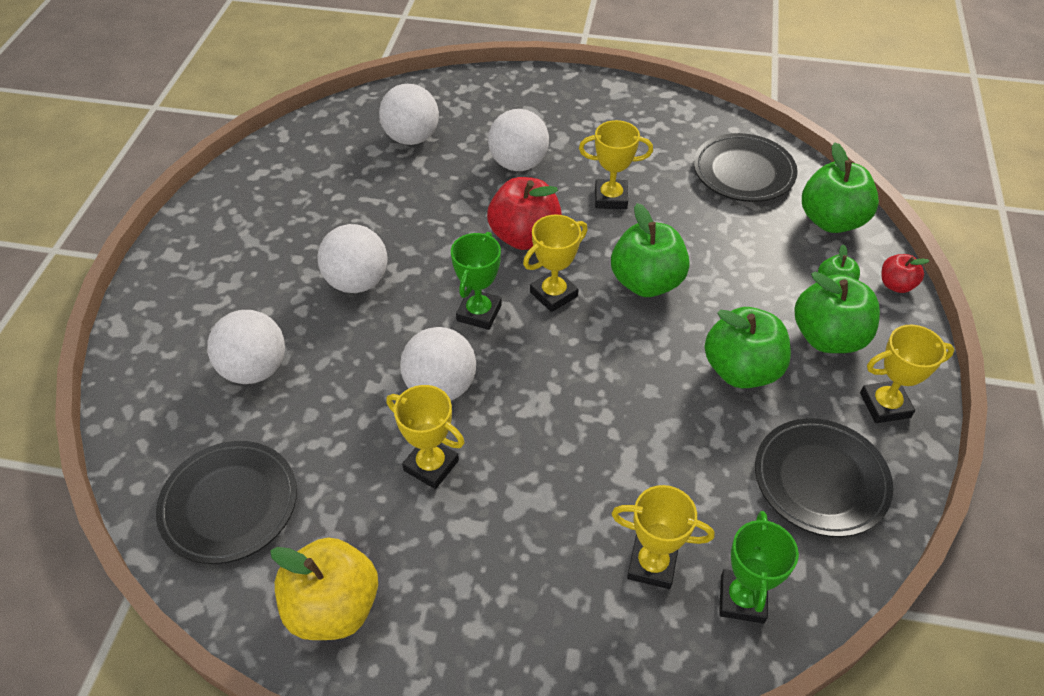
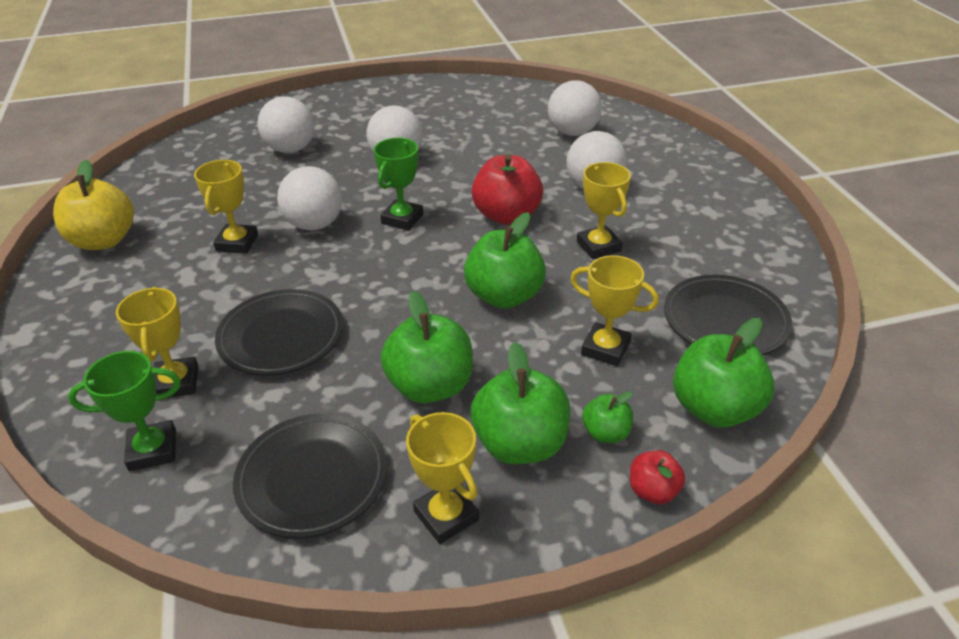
camera: 65 degrees right, 10 degrees down
black plate [156,441,297,564] -> black plate moved to [215,289,343,376]
green trophy [451,232,502,330] -> green trophy turned 60 degrees counterclockwise [374,138,423,231]
yellow trophy [523,215,588,312] -> yellow trophy moved to [570,255,659,366]

